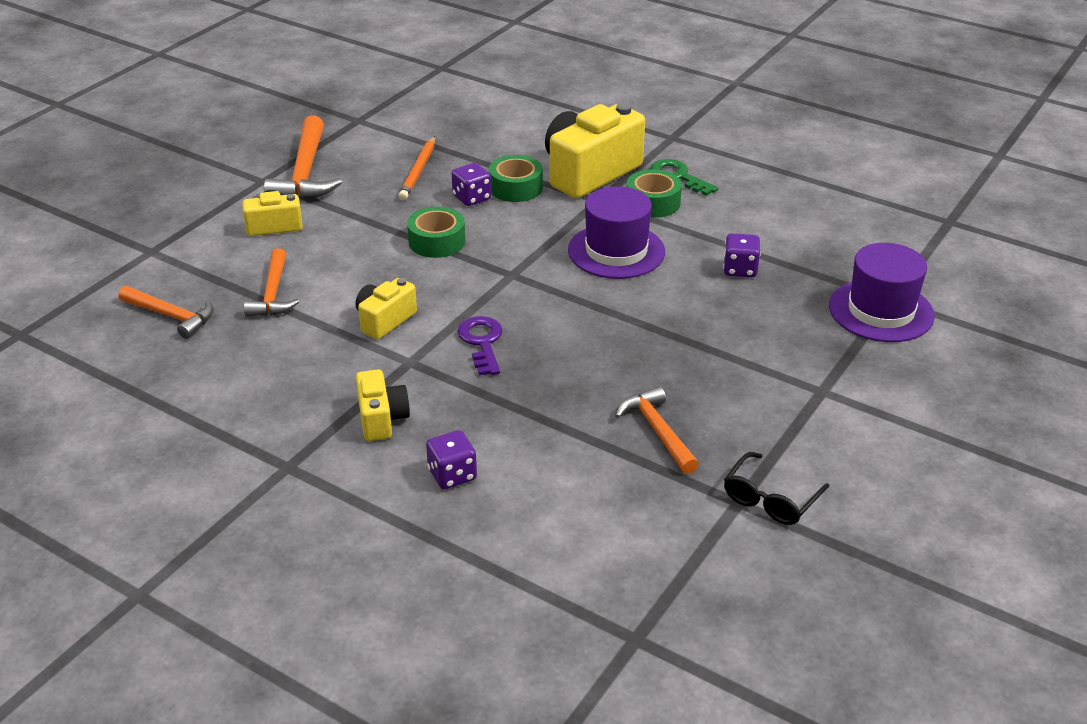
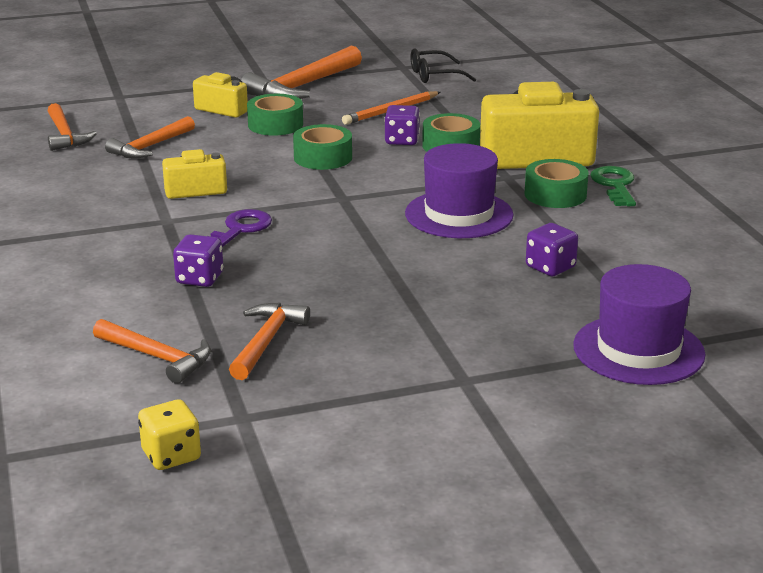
camera: 40 degrees right, 10 degrees down
yellow camera [356,369,410,441] -> none
purple dice [426,430,477,489] -> purple dice moved to [173,234,223,287]
black glasses [724,452,829,525] -> black glasses moved to [410,48,476,83]
none -> orange hammer [93,319,211,384]
none -> yellow dice [138,400,201,470]
none -> green tape [247,94,303,136]

